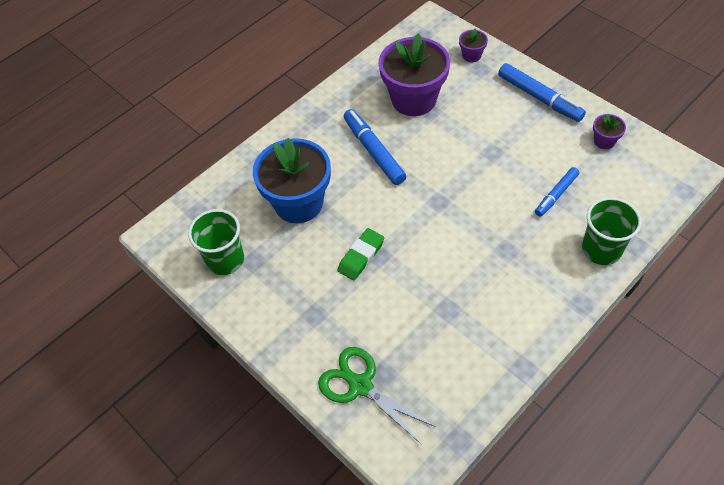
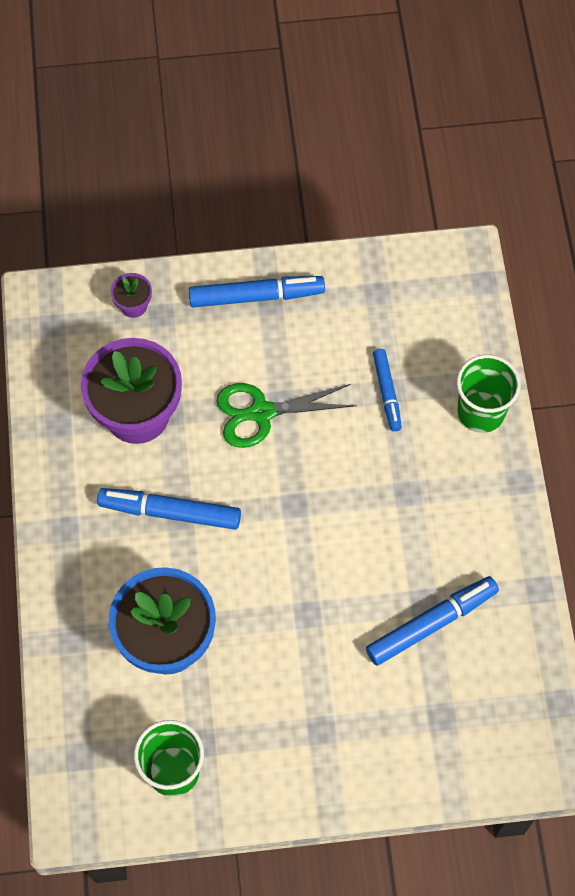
camera: 55 degrees left, 10 degrees up
green scissors [318,347,436,444] -> green scissors moved to [216,383,357,448]
green eraser [337,228,384,280] -> none
purple flower pot [593,114,626,149] -> none
none -> blue marker [366,576,499,666]

